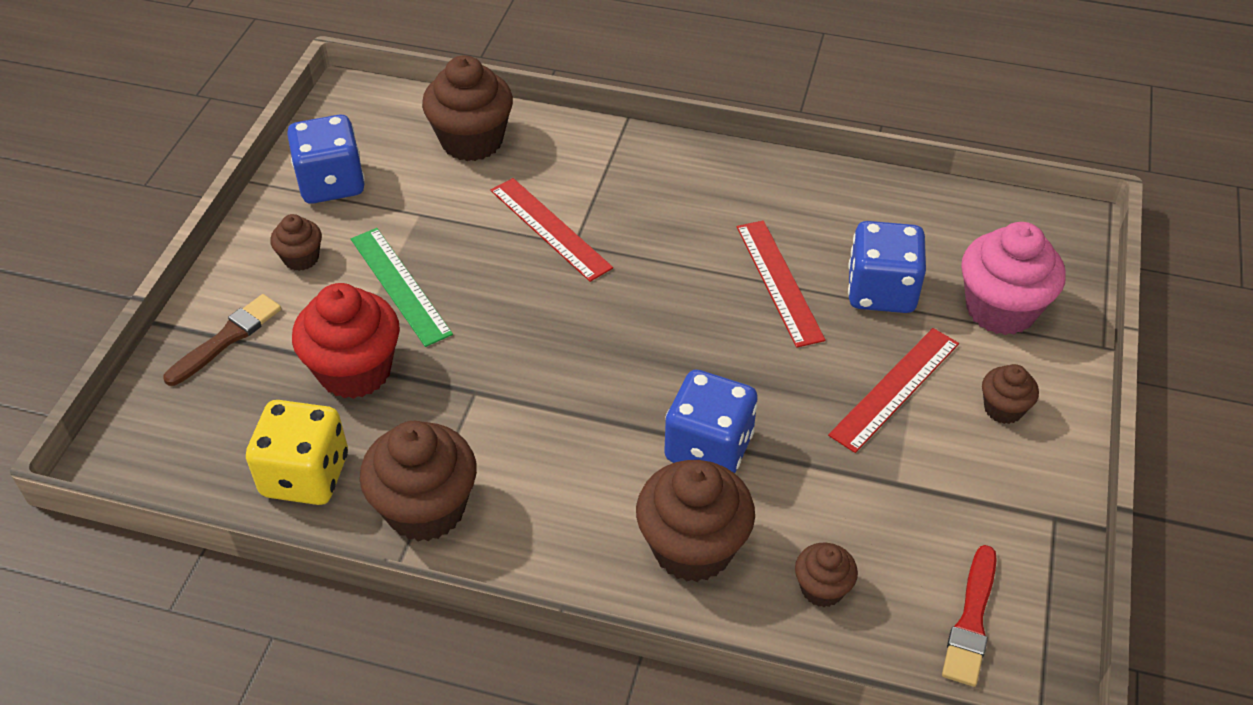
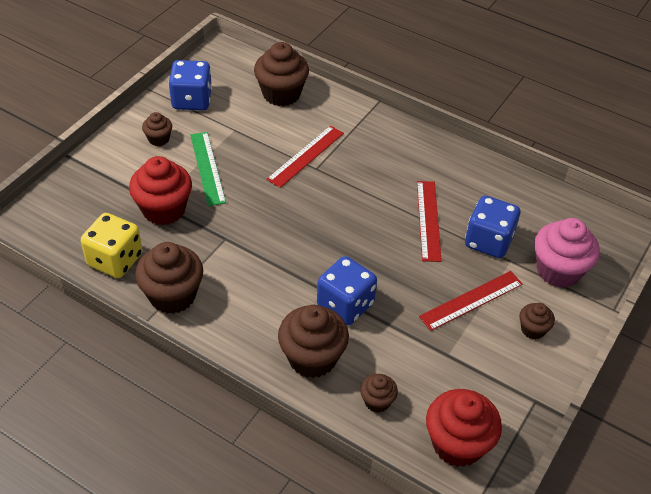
camera: 15 degrees right, 0 degrees up
brown brush [163,294,281,386] -> none
red ruler [490,178,613,282] -> red ruler turned 60 degrees clockwise [266,126,344,188]
red brush [942,545,997,687] -> red cupcake [426,389,502,467]

